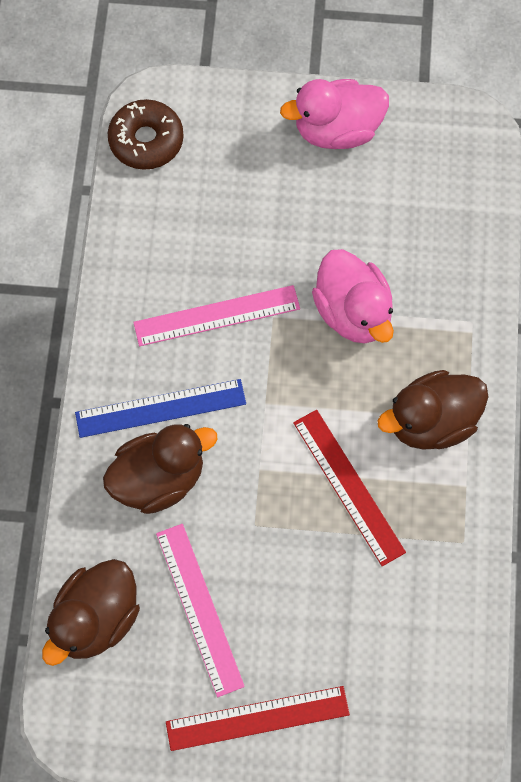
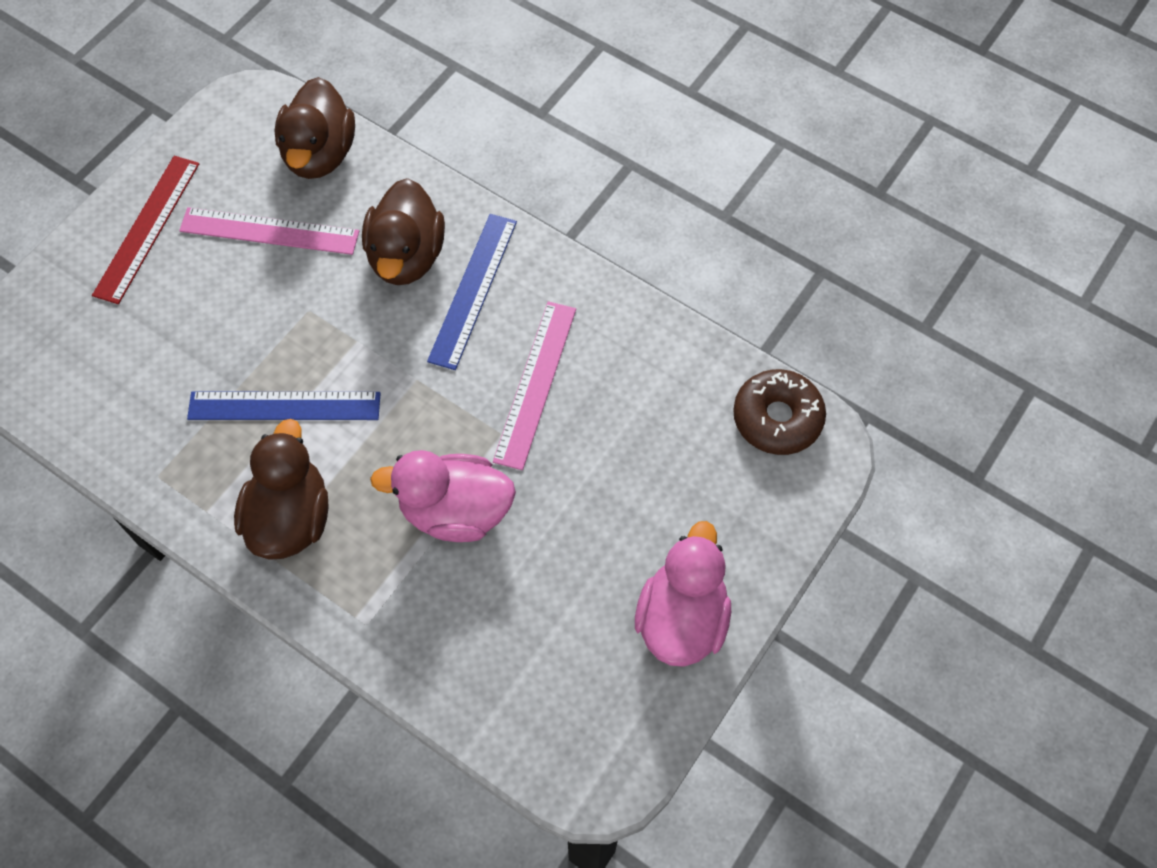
camera: 120 degrees right, 5 degrees down
brown duck [42,559,140,666] -> brown duck turned 150 degrees counterclockwise [274,77,355,179]
red ruler [293,410,406,566] -> blue ruler [187,392,381,420]

